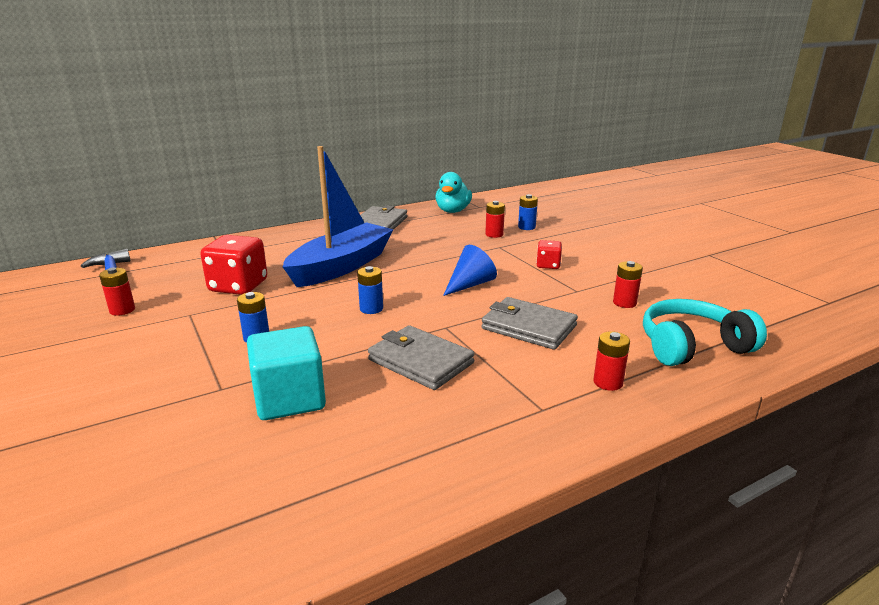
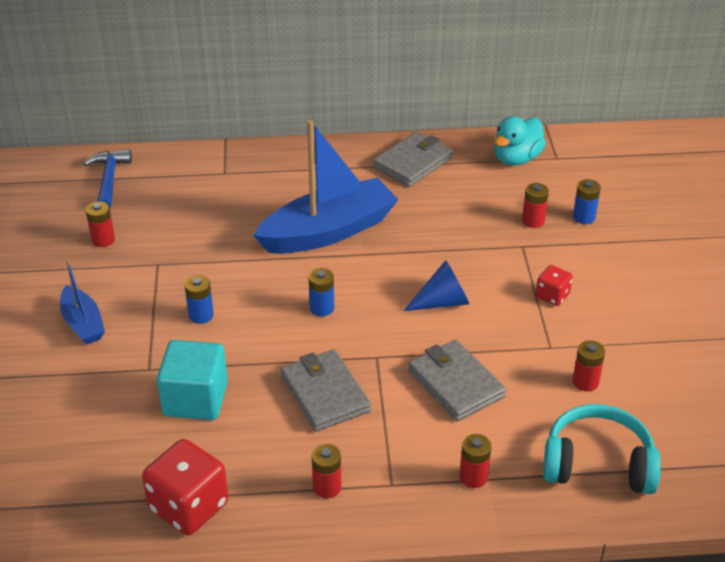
camera: 25 degrees right, 15 degrees up
red dice [200,235,267,295] -> red dice moved to [142,439,228,535]
none -> blue boat [60,259,105,345]
none -> red battery [311,444,342,498]

